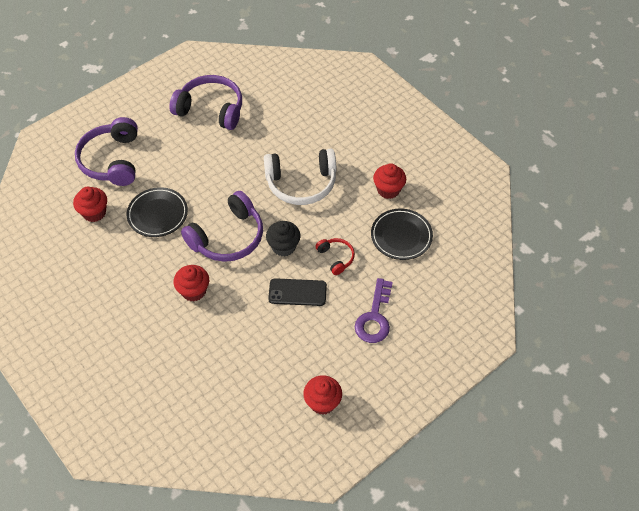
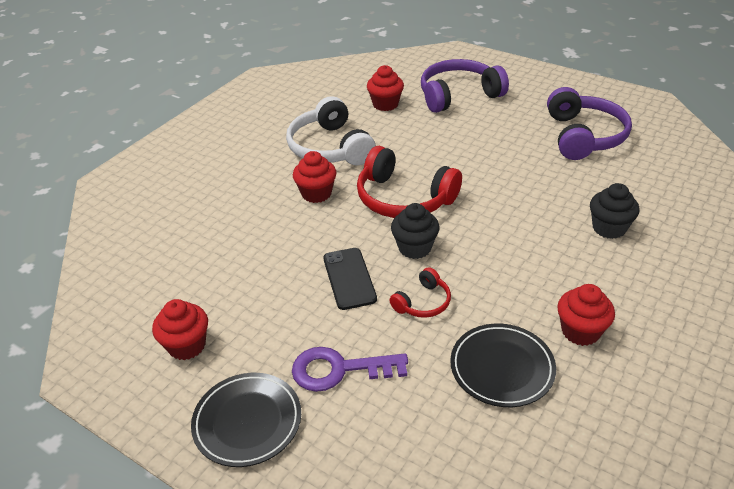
camera: 75 degrees right, 15 degrees down
black plate [127,187,188,237] -> black plate moved to [191,373,301,467]
purple headphones [181,191,263,262] -> red headphones [357,146,462,218]
white headphones [264,149,336,205] -> white headphones moved to [286,96,376,166]
none -> black cupcake [590,183,639,239]

